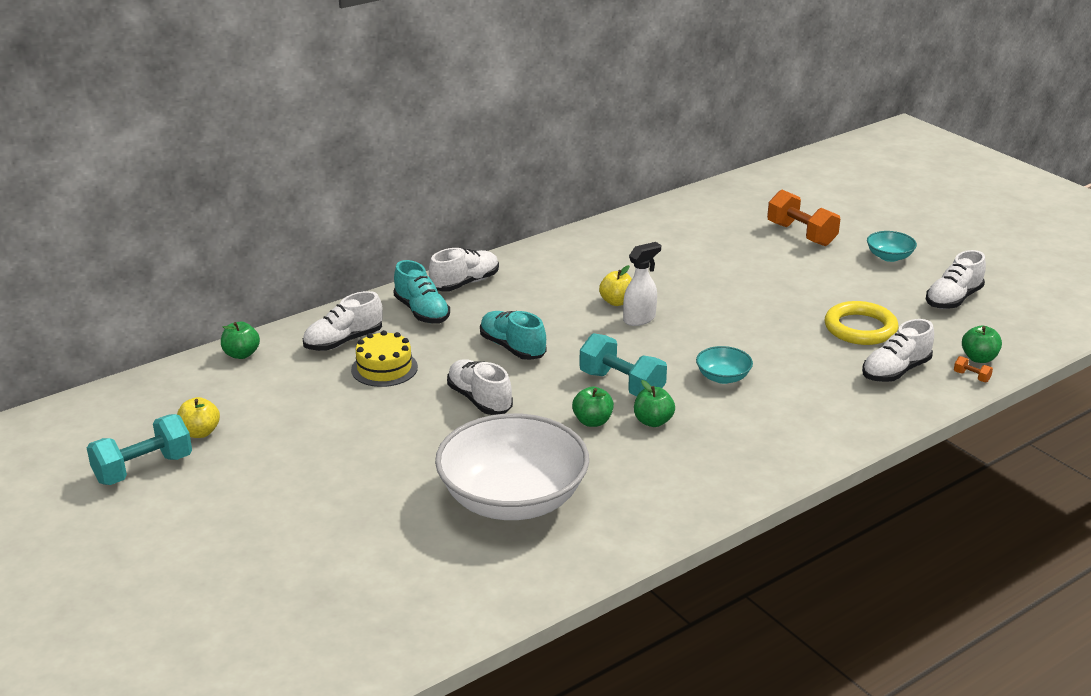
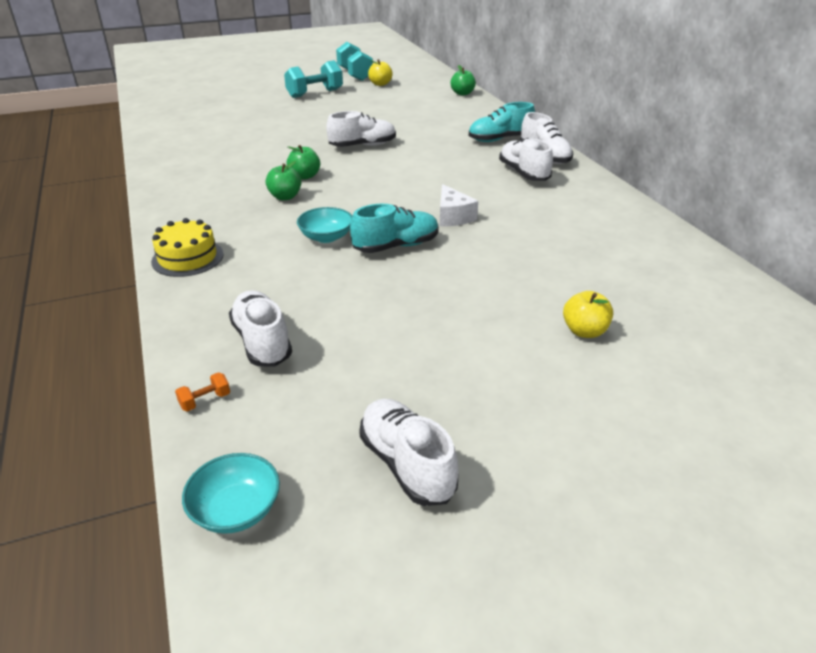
camera: 105 degrees right, 5 degrees up
white shoe [303,291,383,351] -> white shoe moved to [499,138,553,181]
yellow cake [351,330,418,387] -> yellow cake moved to [151,218,224,277]
white bowl [435,413,589,520] -> none
turquoise shoe [480,311,546,360] -> turquoise shoe moved to [350,204,439,253]
turquoise dumbbell [579,333,667,397] -> turquoise dumbbell moved to [284,60,343,98]
yellow apple [599,265,632,306] -> yellow apple moved to [563,291,613,338]
white spray bottle [623,242,661,326] -> white cheese [440,184,478,226]
orange dumbbell [767,190,840,246] -> none
yellow ring [825,301,898,345] -> none
turquoise bowl [867,231,917,262] -> turquoise bowl moved to [182,453,280,534]
green apple [962,326,1002,363] -> none

